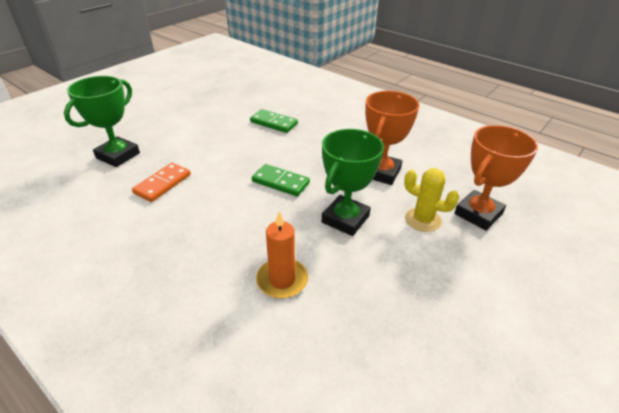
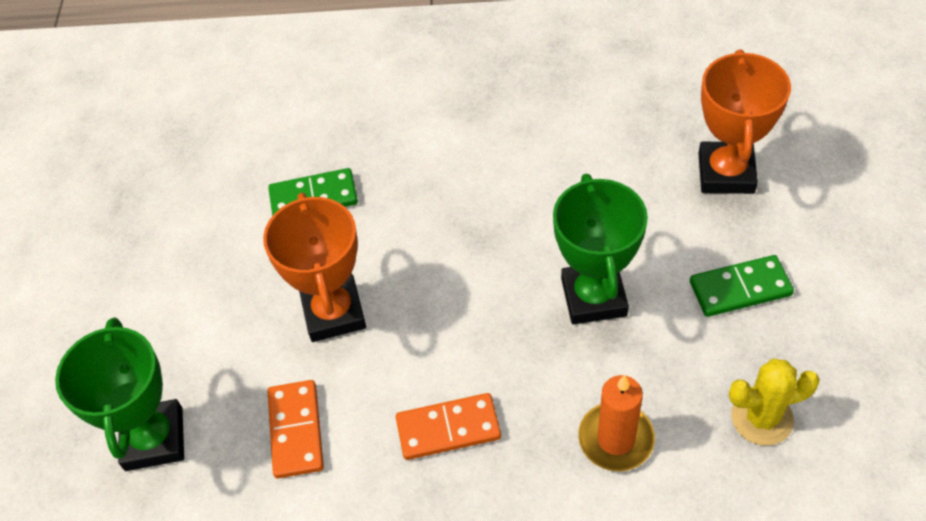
camera: 35 degrees left, 15 degrees up
green domino [252,164,310,197] -> green domino moved to [690,255,794,317]
orange trophy [365,91,419,185] -> orange trophy moved to [263,193,366,342]
yellow cactus [404,168,459,232] -> yellow cactus moved to [729,359,820,446]
none -> orange domino [396,393,501,460]

